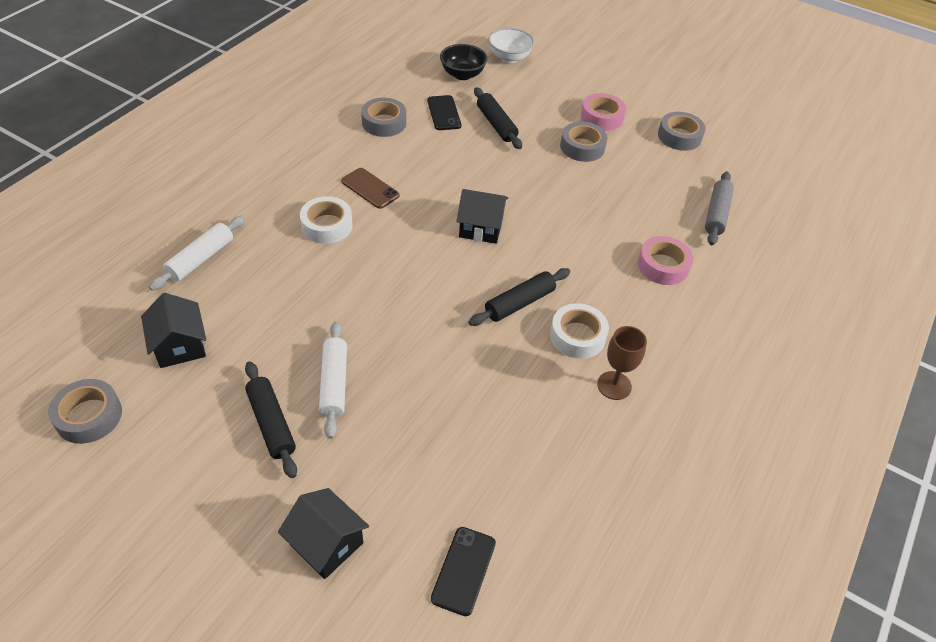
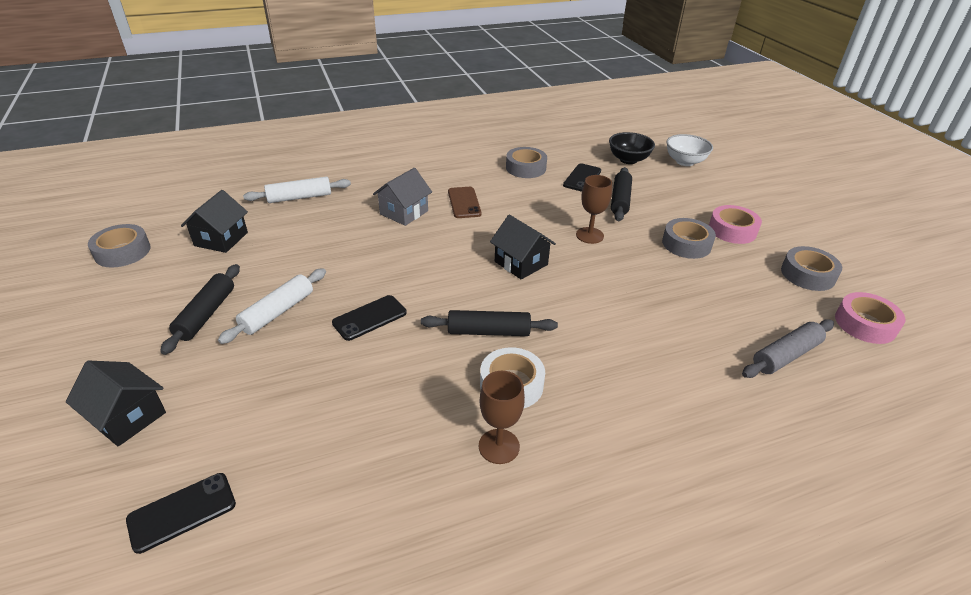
camera: 40 degrees right, 10 degrees down
black house [278,488,369,579] -> black house turned 45 degrees counterclockwise [66,360,166,447]
white tape [300,196,353,244] -> grey house [373,168,432,226]
pink tape [638,236,693,285] -> pink tape moved to [835,292,905,344]
none -> black phone [332,295,407,341]
none -> brown goblet [576,175,612,244]

